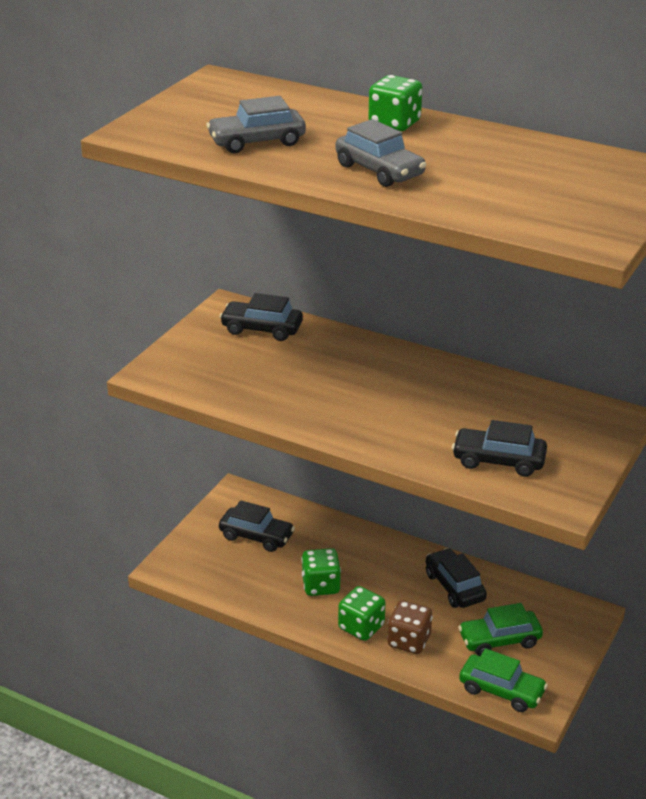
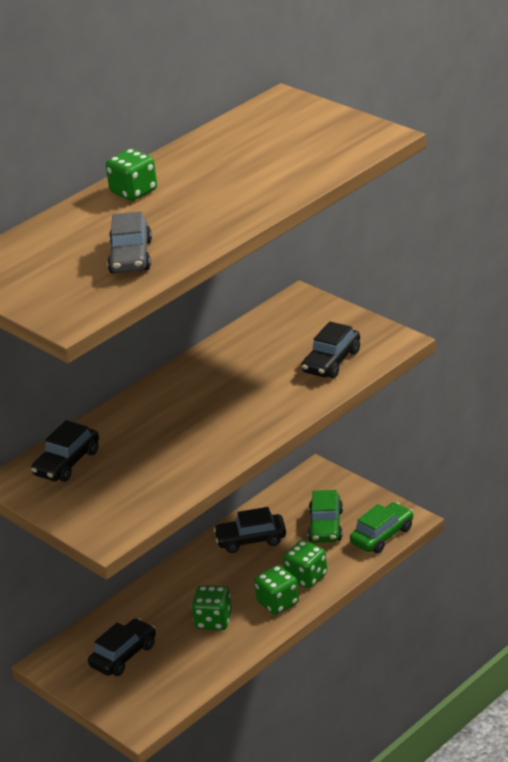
camera: 70 degrees left, 0 degrees up
grey car [335,119,426,187] -> none
brown dice [387,601,433,654] -> green dice [283,540,327,588]

